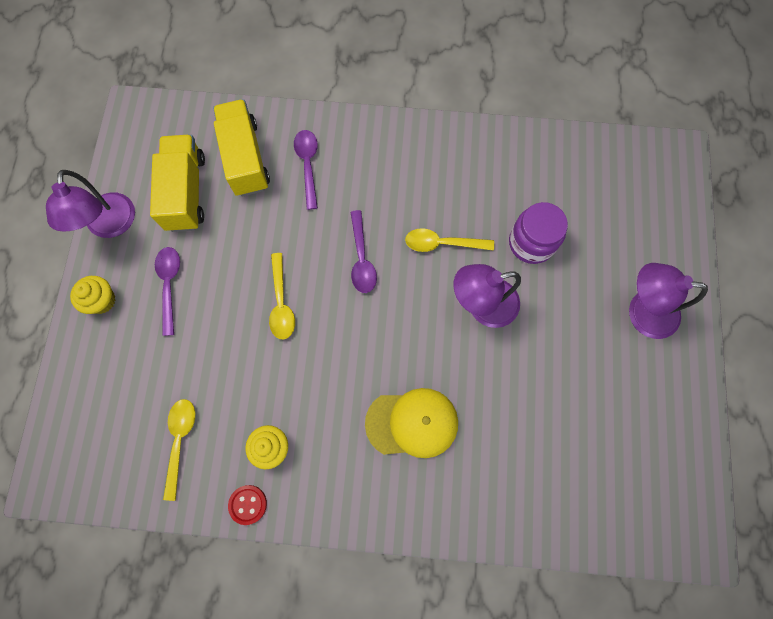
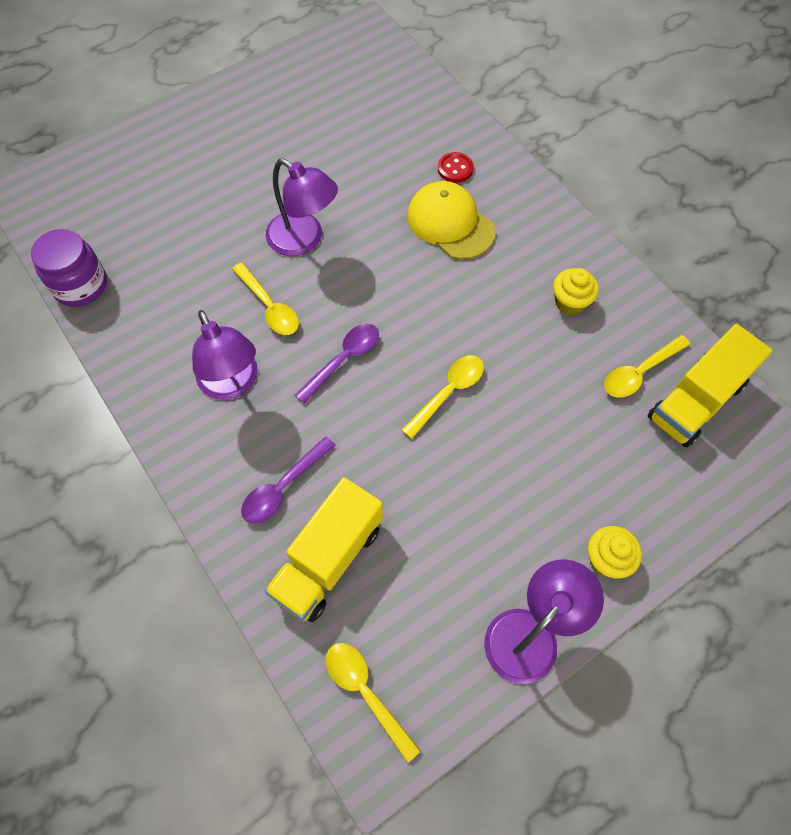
camera: 130 degrees left, 10 degrees down
yellow truck [150,135,205,232] -> yellow truck moved to [648,324,773,448]
purple spoon [155,247,180,336] -> none
red button [228,485,267,525] -> red button moved to [438,152,474,183]
purple jar [509,202,568,264] -> purple jar moved to [31,229,107,307]
purple lamp [629,263,708,339] -> purple lamp moved to [192,310,258,400]
none -> yellow spoon [326,643,421,763]

